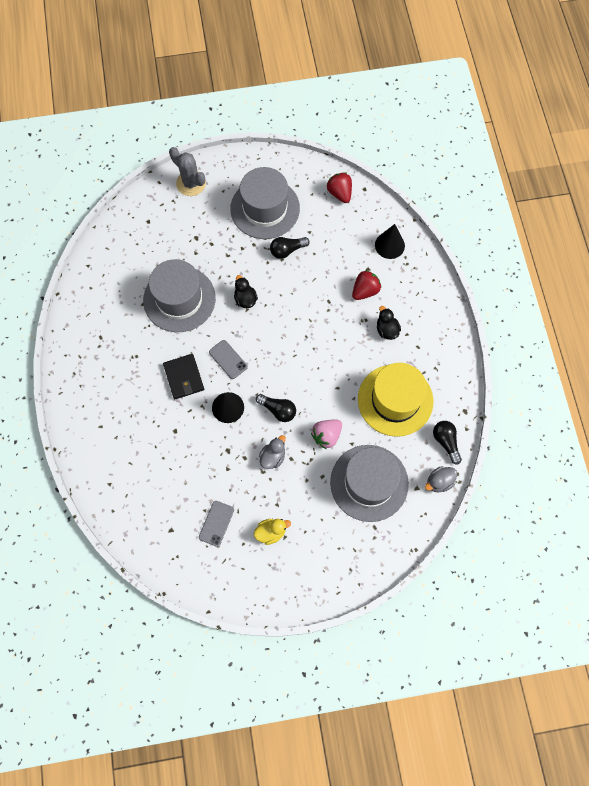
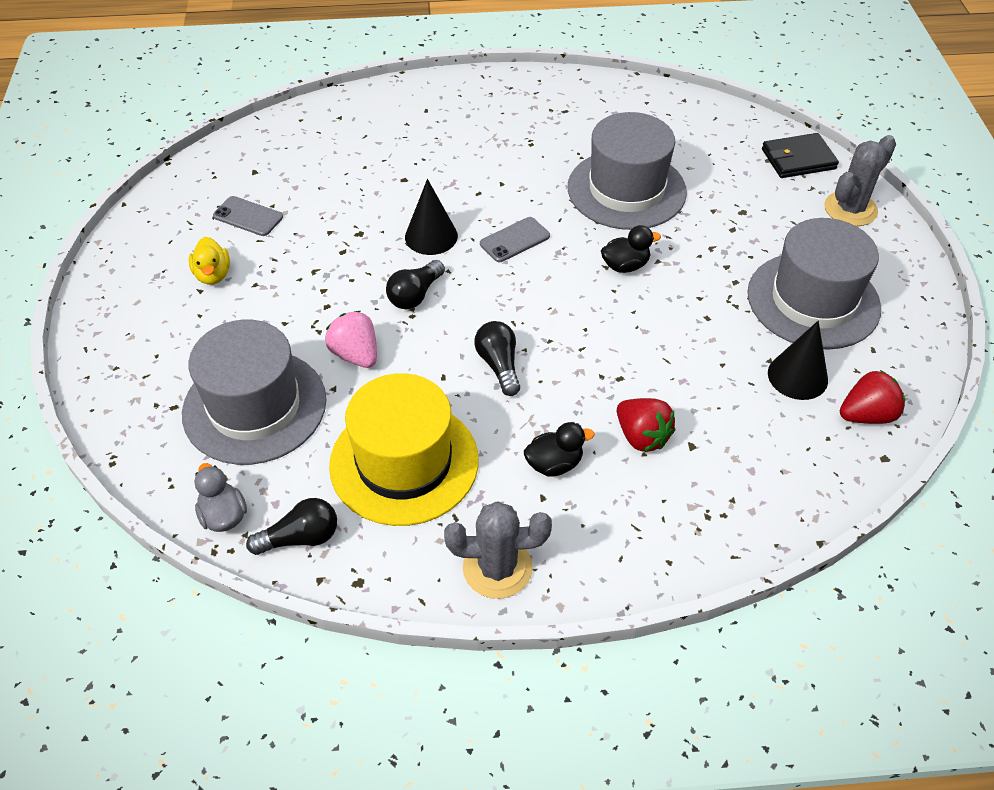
camera: 95 degrees right, 20 degrees down
black wallet [163,354,204,399] -> black wallet moved to [762,133,839,178]
grey duck [259,435,286,469] -> none
black light bulb [270,237,310,259] -> black light bulb moved to [474,321,520,396]
black cone [375,224,405,259] -> black cone moved to [768,321,828,400]
none -> grey cactus [444,501,552,599]

